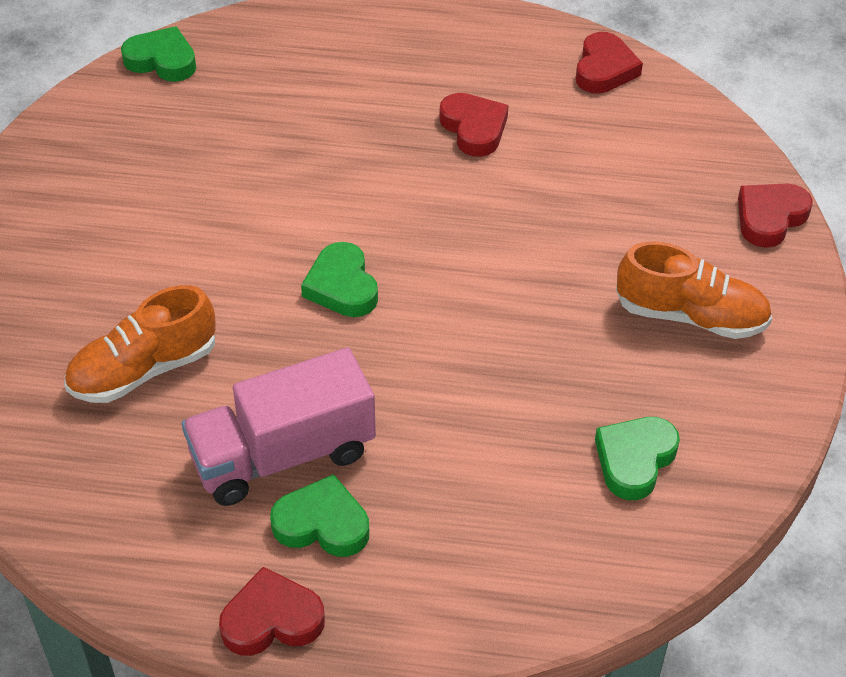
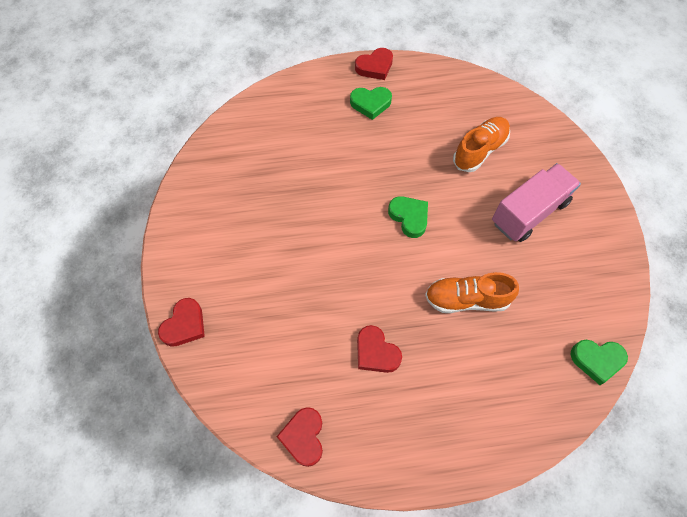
camera: 165 degrees right, 15 degrees up
pink truck [182,347,376,506] -> pink truck moved to [492,163,581,242]
green heart [595,417,680,500] -> none
orange shoe [616,241,772,339] -> orange shoe moved to [425,272,519,313]

